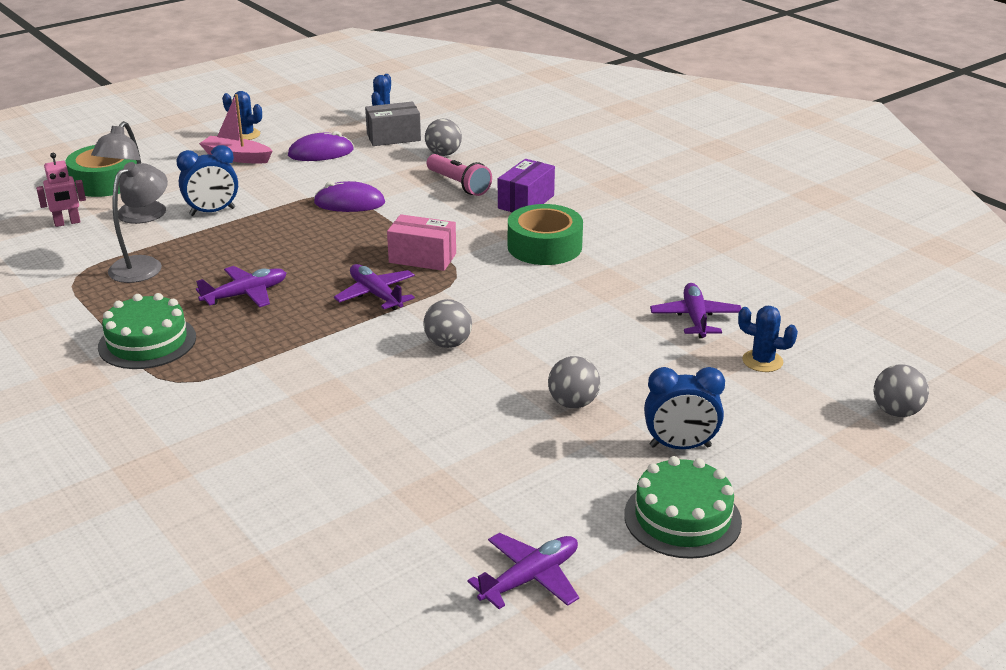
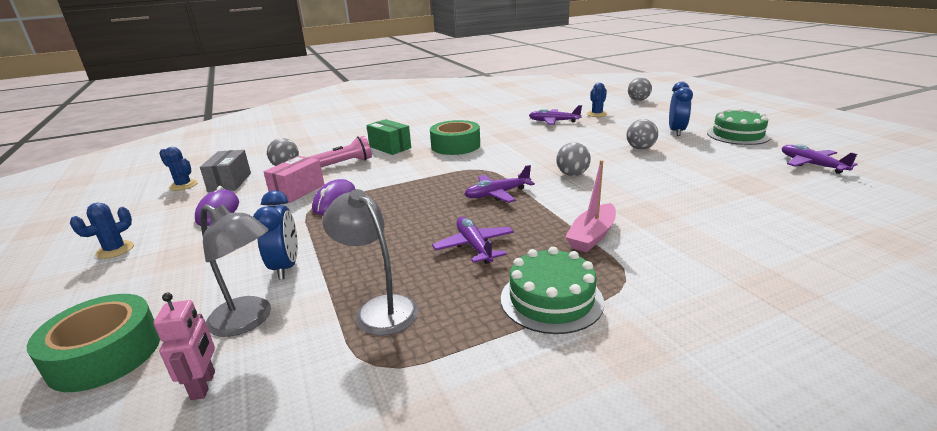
camera: 75 degrees left, 5 degrees down
pink boat [199,94,273,164] -> pink boat moved to [565,160,616,252]
pink box [387,214,456,271] -> pink box moved to [264,156,324,203]
purple box [498,159,555,212] -> green box [366,119,411,155]

